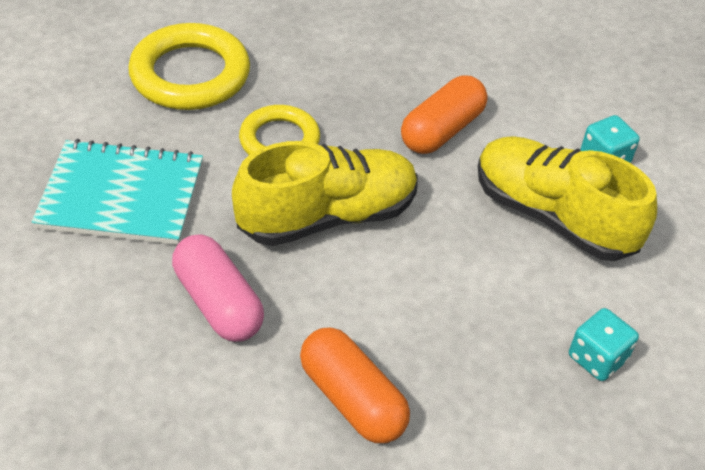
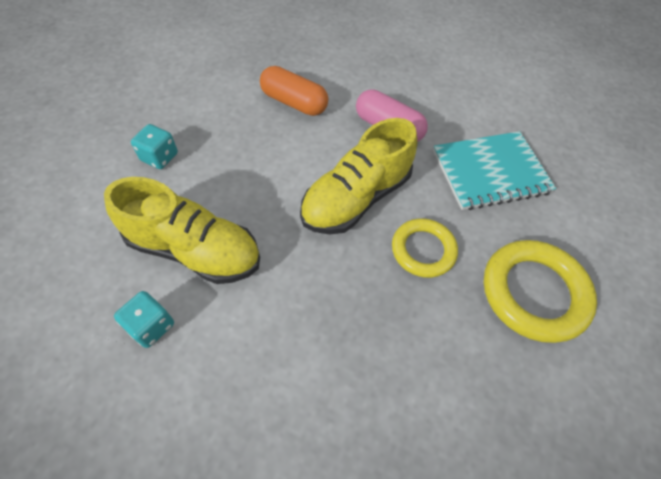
camera: 160 degrees right, 10 degrees up
orange capsule [401,75,487,154] -> none

